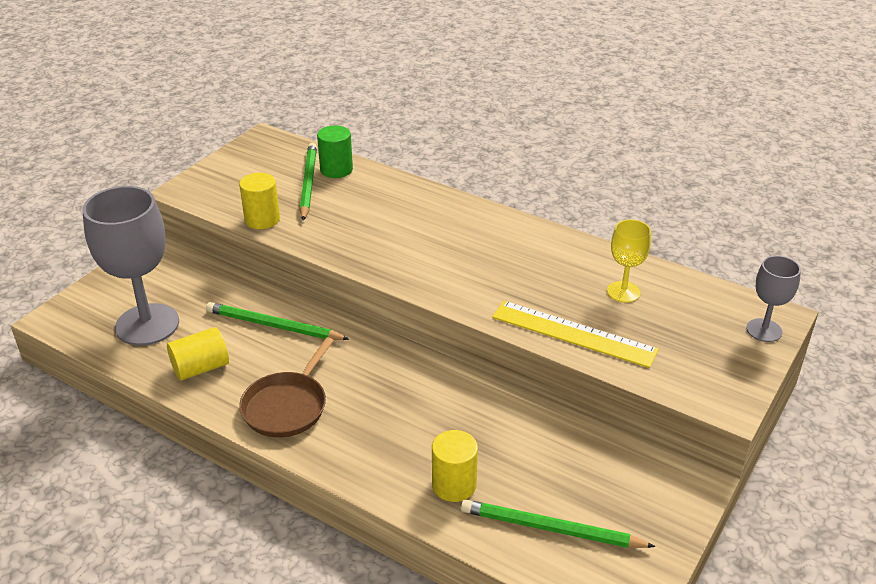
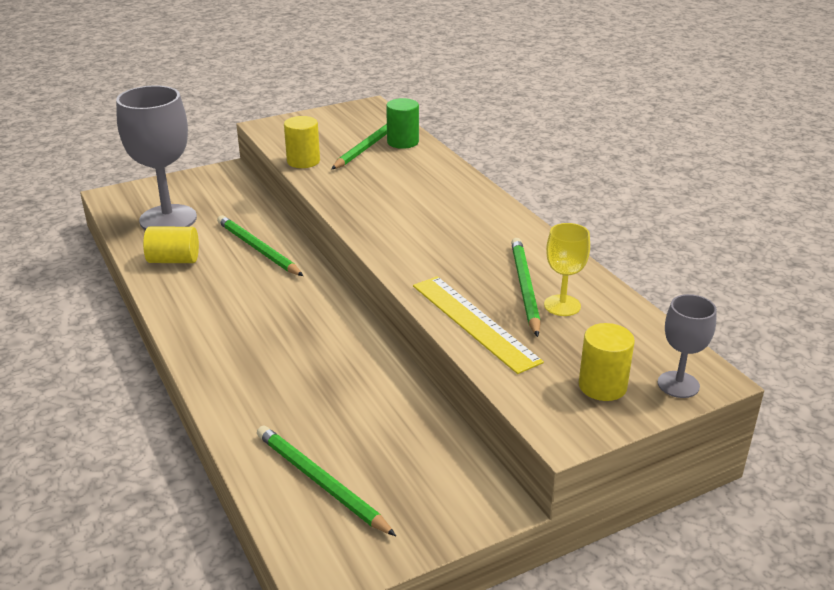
camera: 30 degrees right, 5 degrees down
brown pan [239,337,334,438] -> none
yellow cylinder [432,430,478,502] -> yellow cylinder moved to [579,323,635,401]
none -> green pencil [511,238,541,337]

